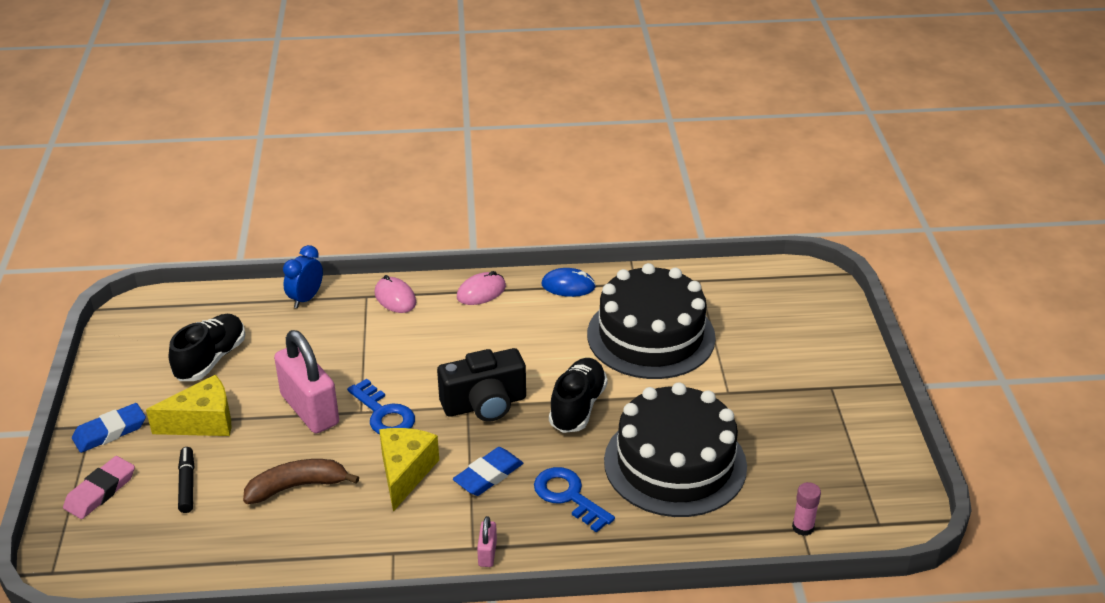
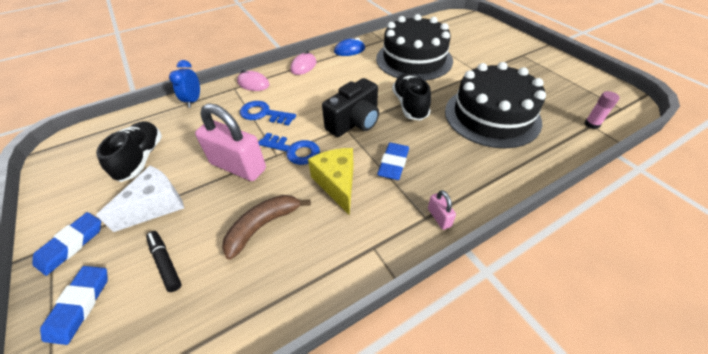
camera: 25 degrees left, 10 degrees up
pink eraser [63,456,135,519] -> blue eraser [40,266,108,345]
yellow cheese [146,375,231,436] -> white cheese [96,166,184,232]
blue key [534,467,615,533] -> blue key moved to [240,101,296,126]

